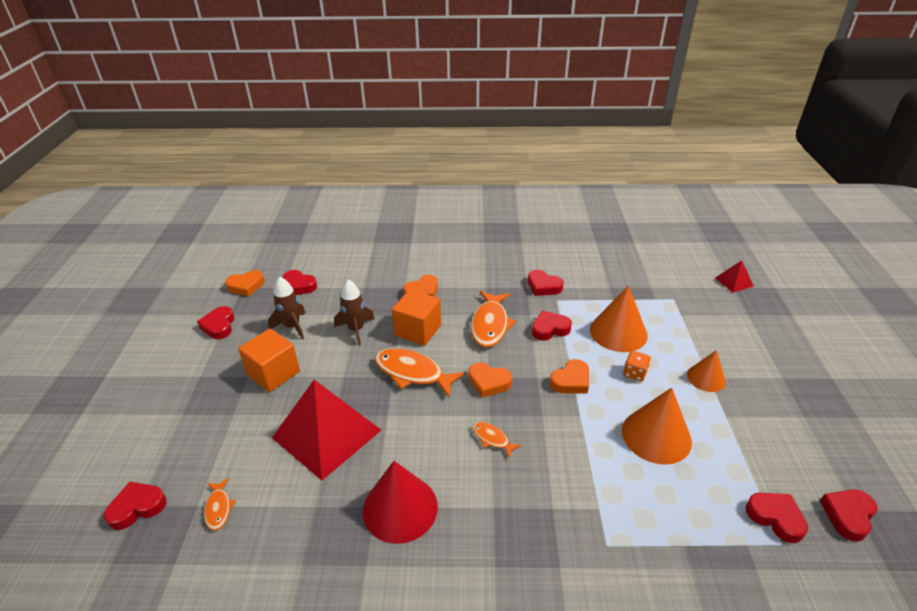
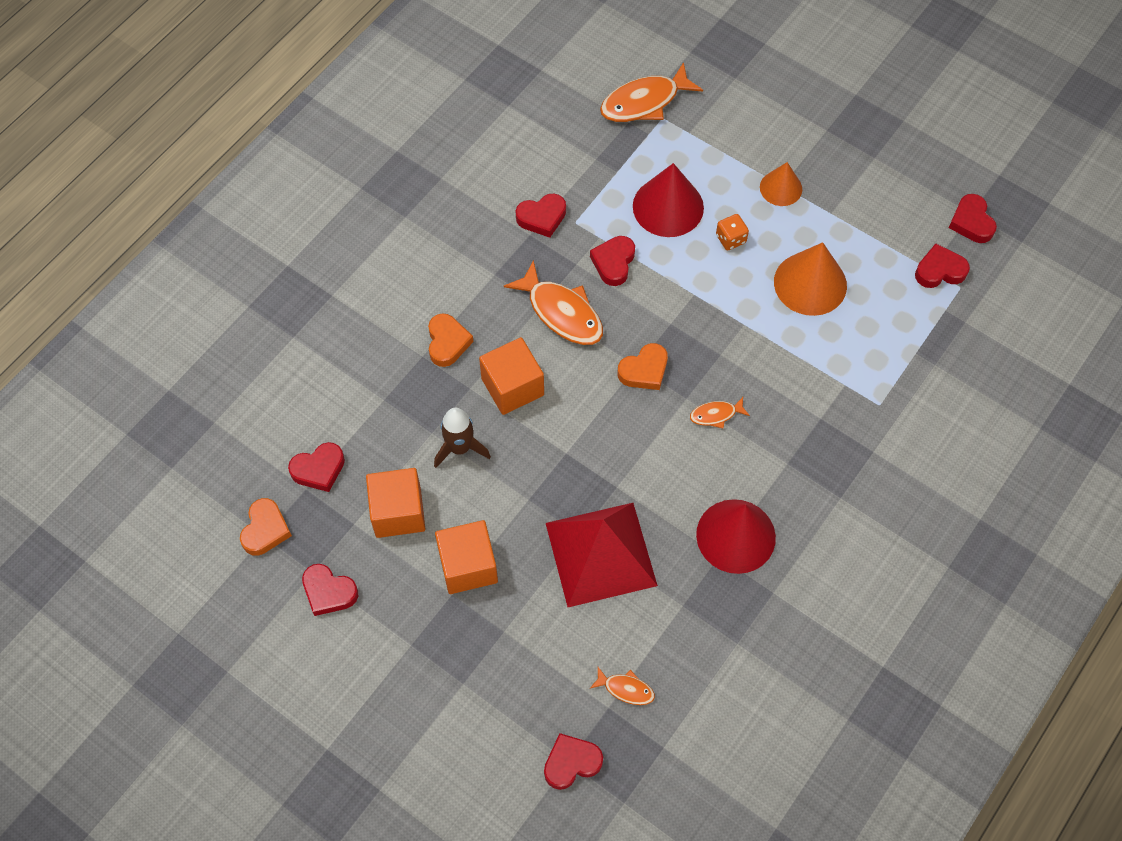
camera: 55 degrees left, 25 degrees up
red heart [104,482,167,530] -> red heart turned 60 degrees clockwise [544,733,603,790]
brown rocket [268,277,306,340] -> orange cube [366,468,425,538]
orange fish [374,348,465,397] -> orange fish moved to [600,62,703,122]
orange heart [550,359,589,394] -> none
orange cone [590,286,648,352] -> red cone [633,163,704,237]
red pyramid [715,260,754,293] -> none

